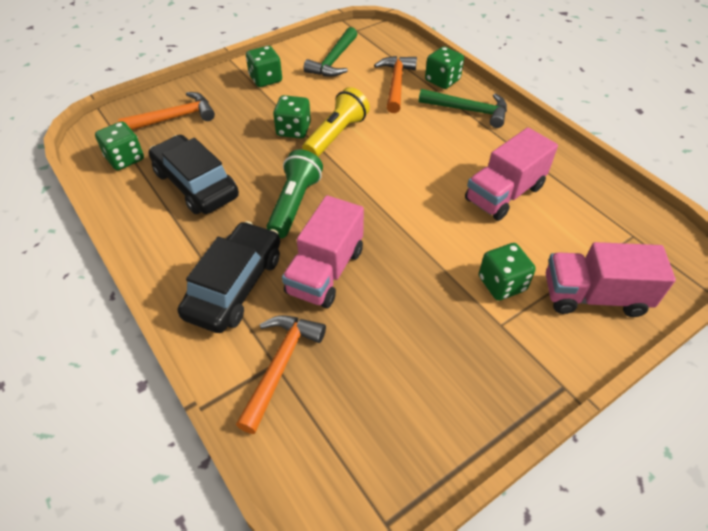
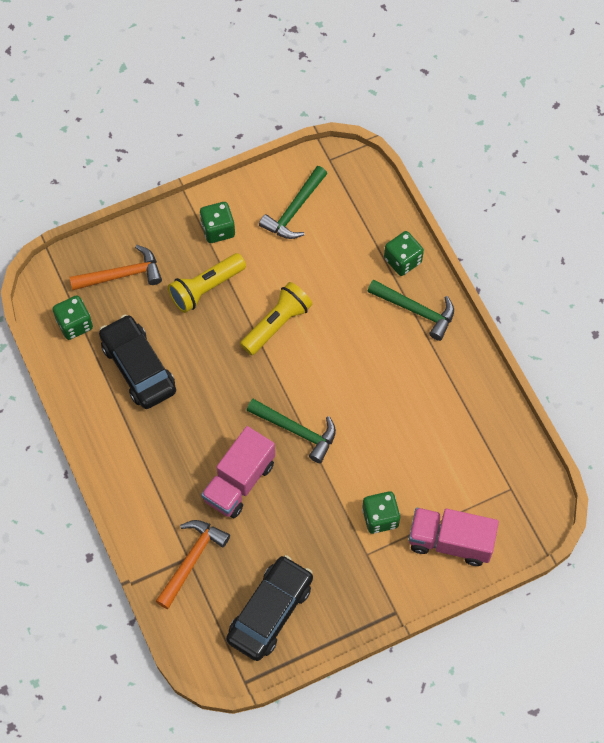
camera: 10 degrees right, 15 degrees up
black car [178,221,280,333] -> black car moved to [226,555,313,661]
green flashlight [266,149,323,239] -> none
green dice [273,95,311,139] -> none
orange hammer [374,56,417,113] -> none
pink truck [465,128,558,221] -> none
none -> yellow flashlight [168,253,246,313]
none -> green hammer [247,399,336,463]

